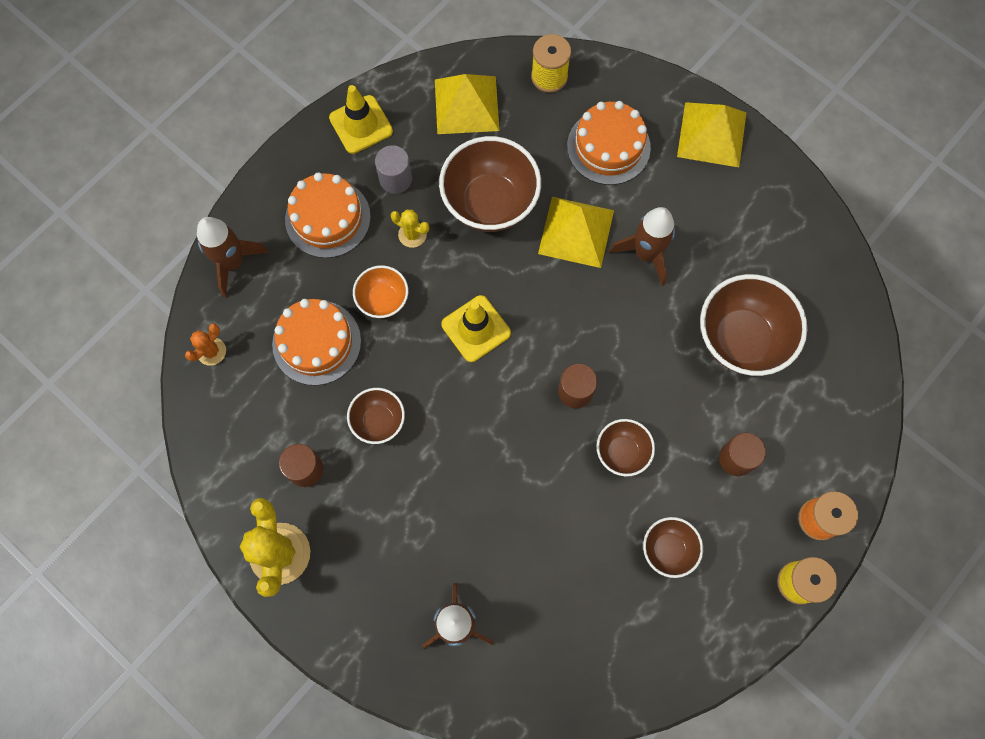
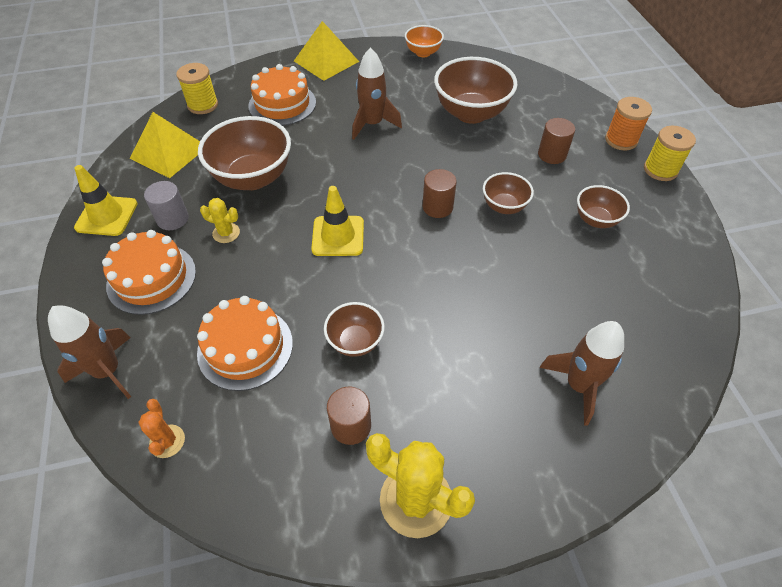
camera: 55 degrees left, 20 degrees down
orange bowl [353,265,408,318] -> orange bowl moved to [405,25,444,57]
yellow cactus [391,209,429,248] -> yellow cactus turned 45 degrees clockwise [200,198,240,243]
yellow pyramid [538,197,614,268] -> none

